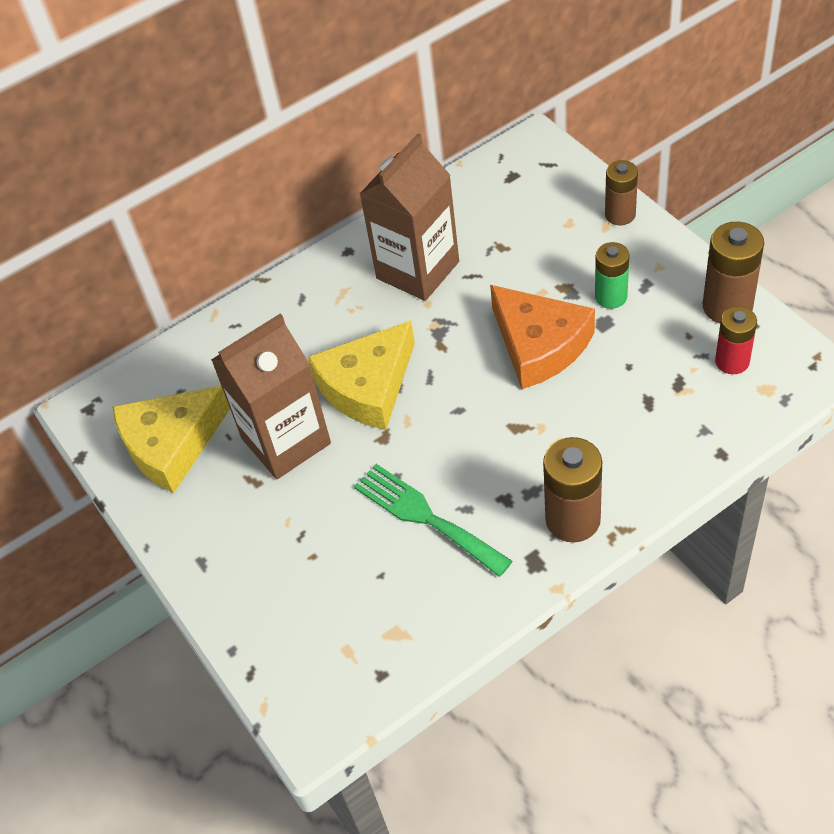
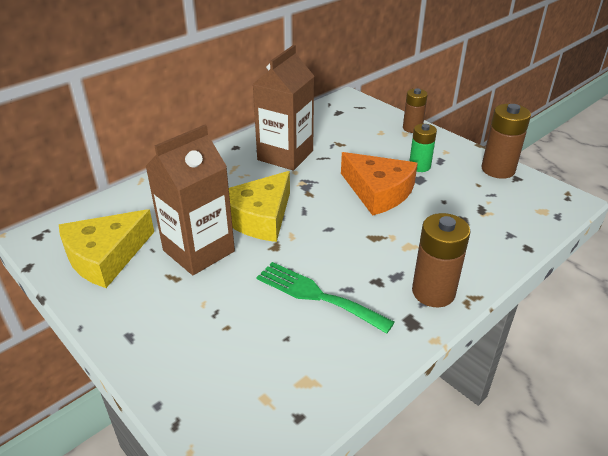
camera: 15 degrees left, 15 degrees down
red battery [715,306,757,374] -> none

